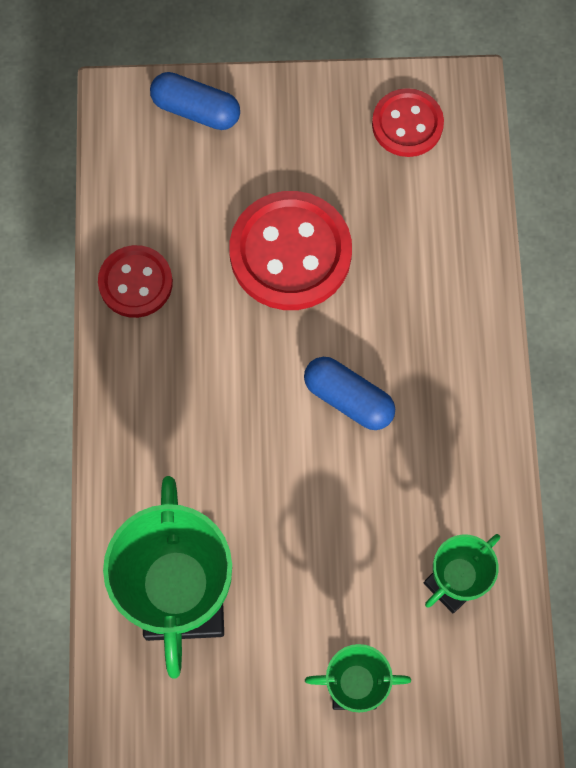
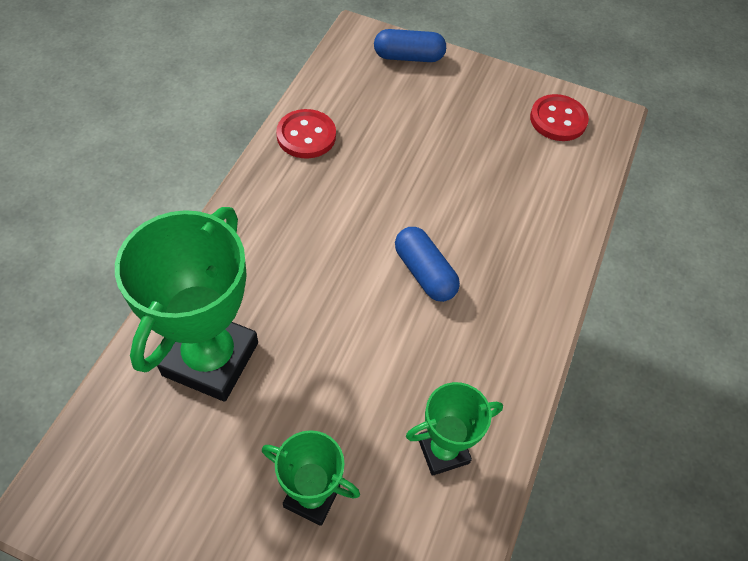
camera: 20 degrees right, 15 degrees down
blue capsule [150,72,240,130] -> blue capsule turned 45 degrees counterclockwise [374,29,446,62]
red button [229,191,352,310] -> none

